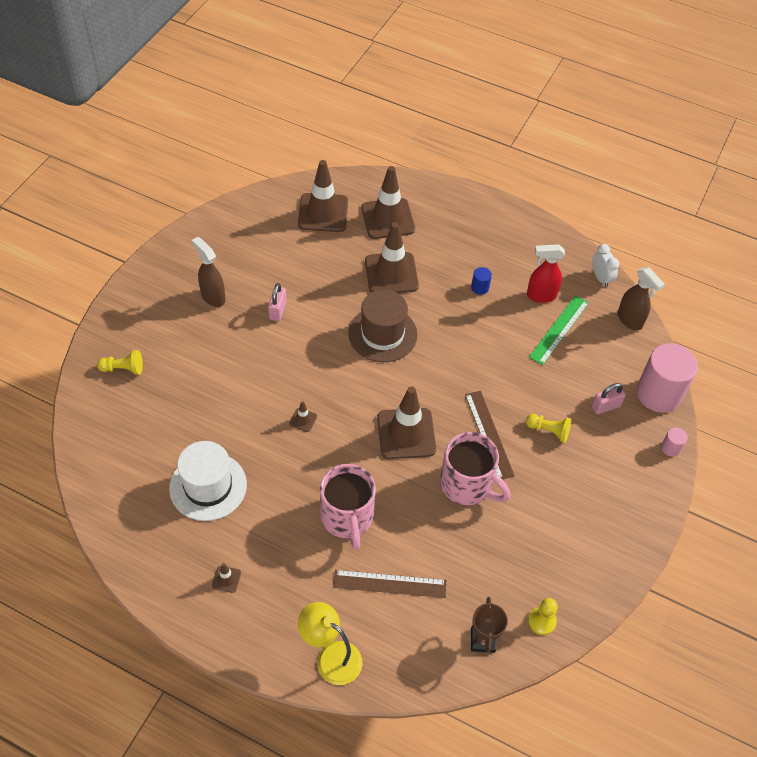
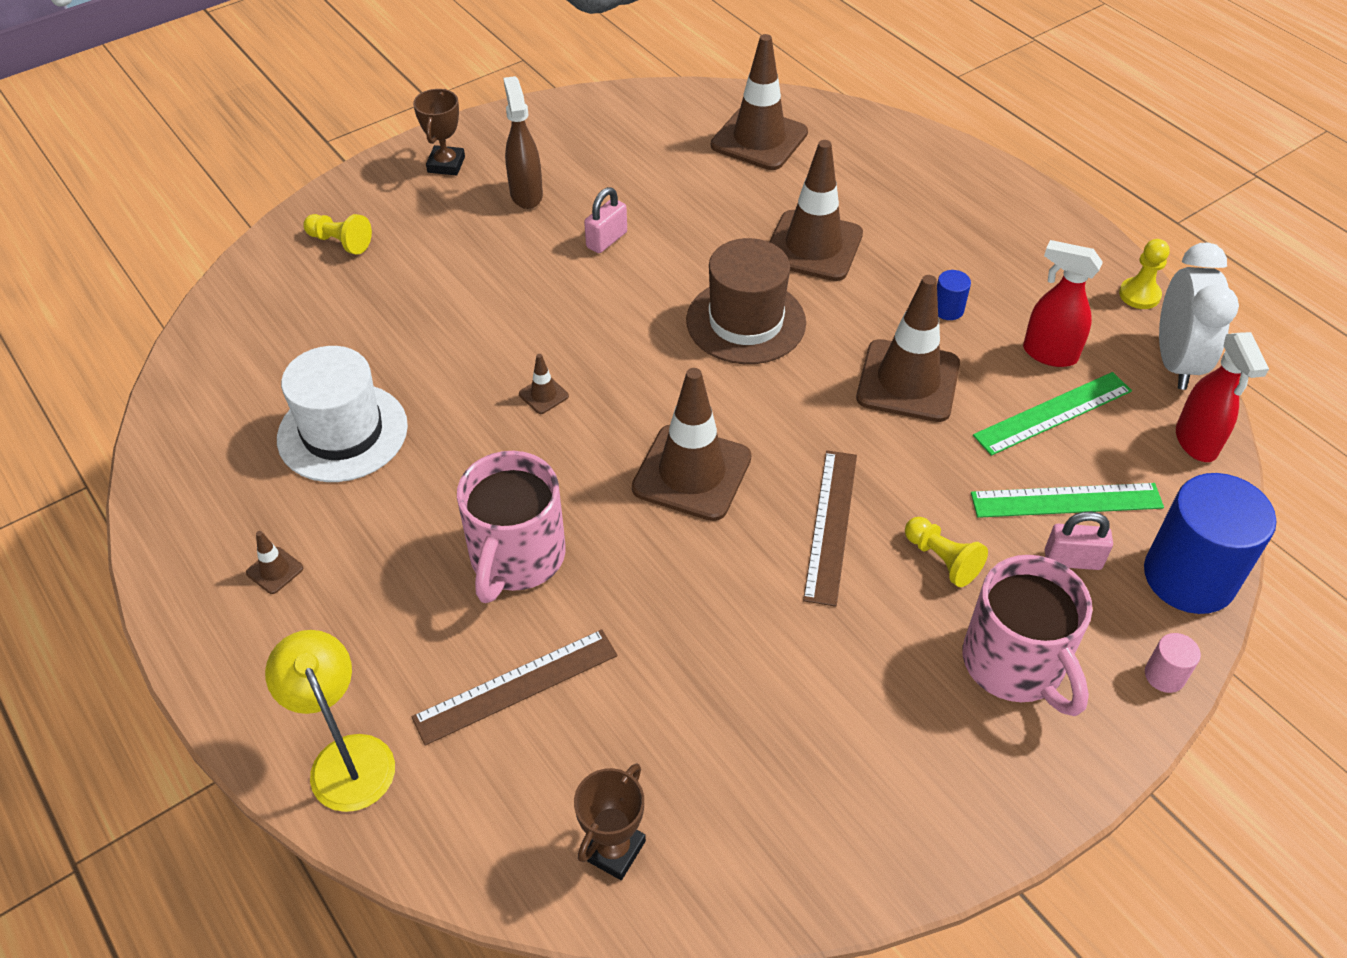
camera: 30 degrees right, 5 degrees down
brown ruler [333,570,447,598] -> brown ruler turned 60 degrees counterclockwise [412,629,618,746]
brown traffic cone [361,166,415,239] -> brown traffic cone moved to [856,275,960,422]
pink mug [440,432,510,505] -> pink mug moved to [963,555,1092,716]
yellow pawn [528,598,558,635] -> yellow pawn moved to [1119,239,1170,309]
white clock [592,244,619,287] -> white clock [1159,243,1239,390], size x1.71
brown spray bottle [618,267,665,330] -> red spray bottle [1176,332,1269,462]
pink cylinder [637,343,698,413] -> blue cylinder [1144,473,1276,614]
none -> brown trophy [413,89,465,175]
none -> green ruler [971,483,1164,518]

